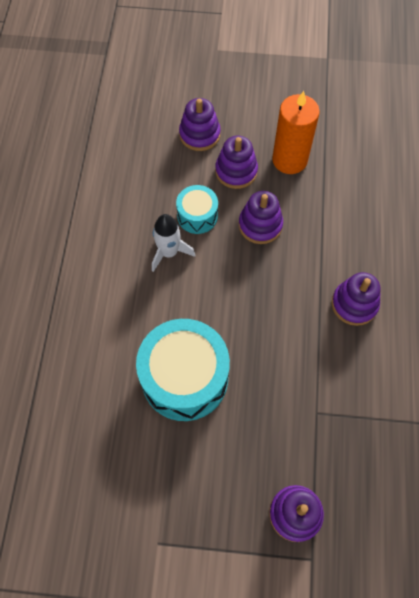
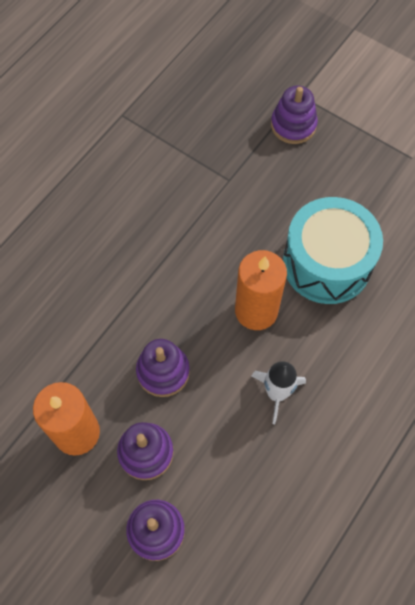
camera: 150 degrees left, 0 degrees up
turquoise drum [176,185,218,234] -> none
purple stacking toy [332,272,381,326] -> none
none -> orange candle [235,250,287,330]

